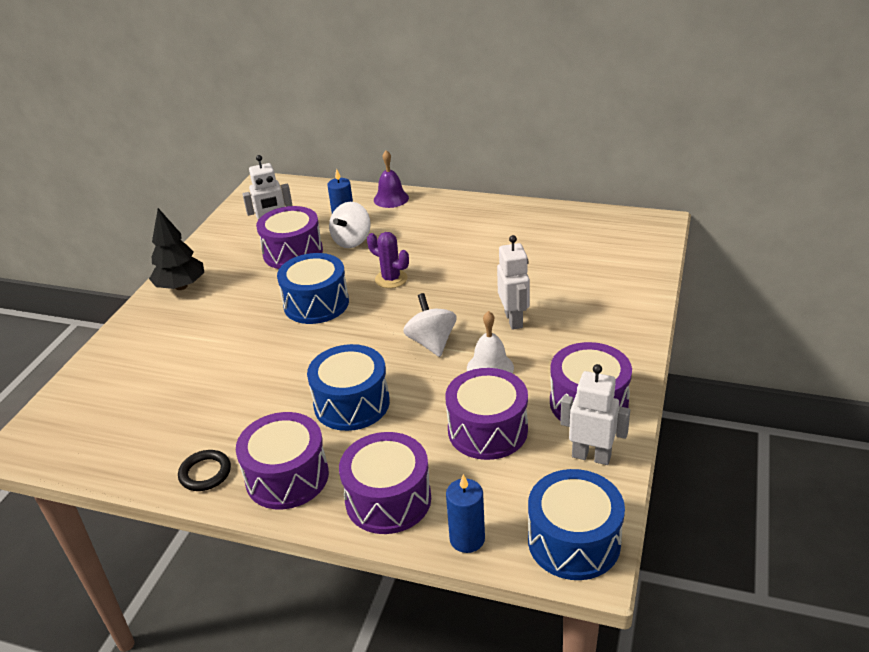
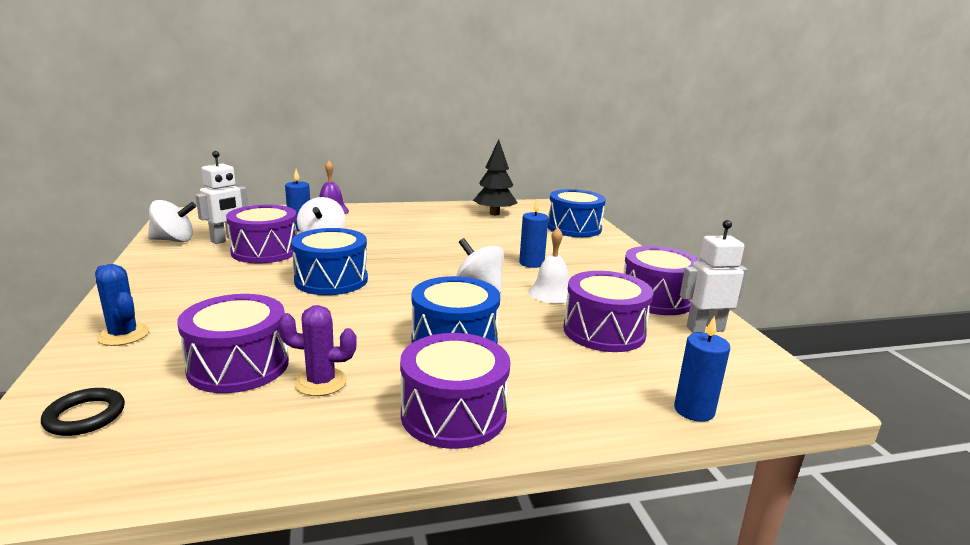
camera: 35 degrees left, 15 degrees down
black tree [149,208,204,290] -> black tree moved to [473,139,518,215]
black ring [178,450,231,491] -> black ring moved to [41,388,125,436]
purple drum [339,432,431,534] -> purple drum moved to [177,294,289,393]
purple cactus [367,232,409,288] -> purple cactus moved to [278,305,357,396]
white robot [497,235,530,330] -> blue candle [519,200,549,268]
blue drum [528,469,625,580] -> blue drum moved to [548,189,606,237]
none -> blue cactus [95,264,149,346]
none -> white spinning top [148,200,196,242]

